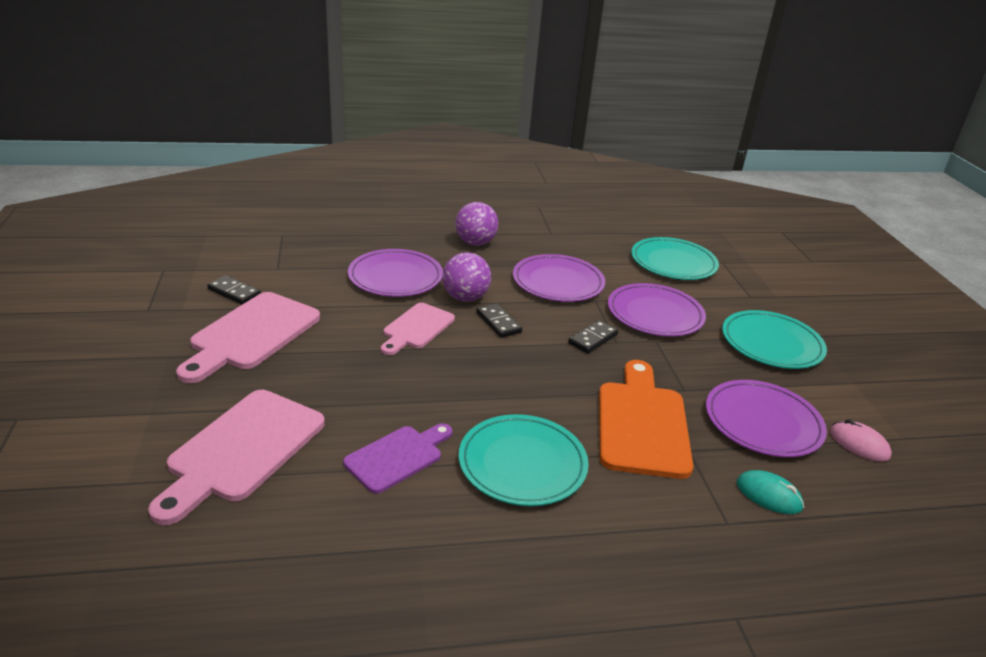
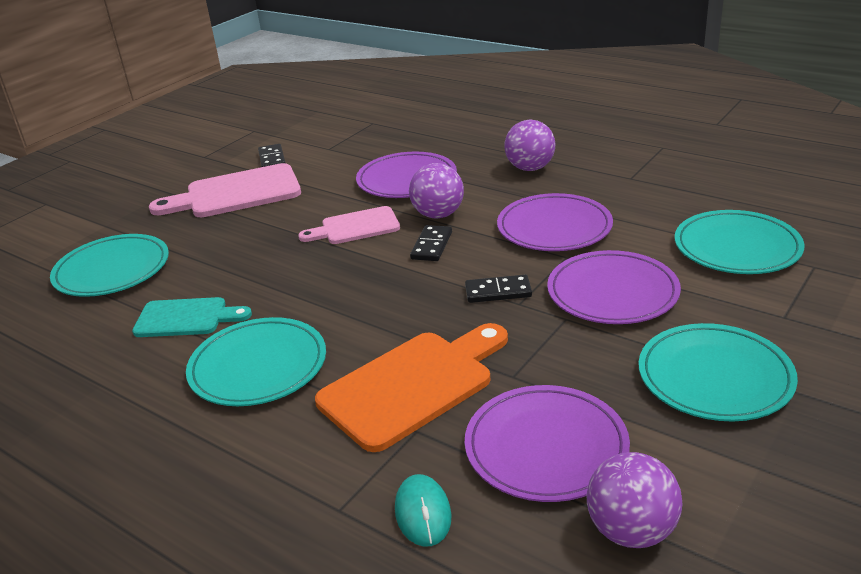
camera: 50 degrees right, 0 degrees up
pink cutting board [148,390,325,525] -> turquoise plate [50,234,169,297]
purple cutting board [343,423,452,494] -> turquoise cutting board [132,297,252,337]
pink mouse [830,419,892,462] -> purple ball [586,452,683,548]

